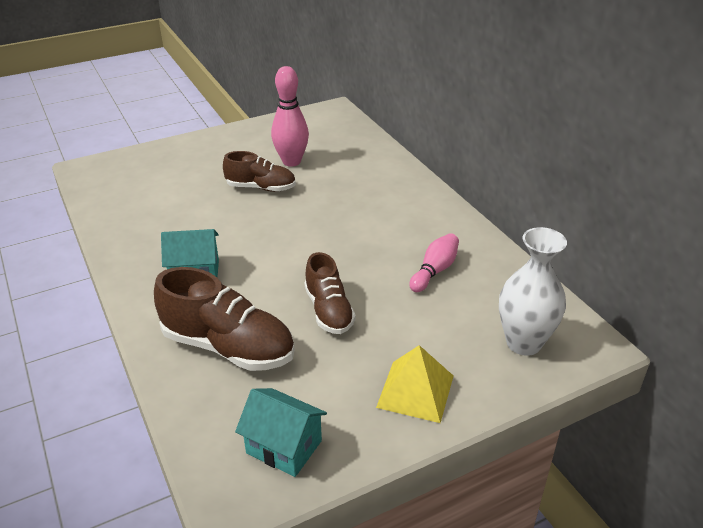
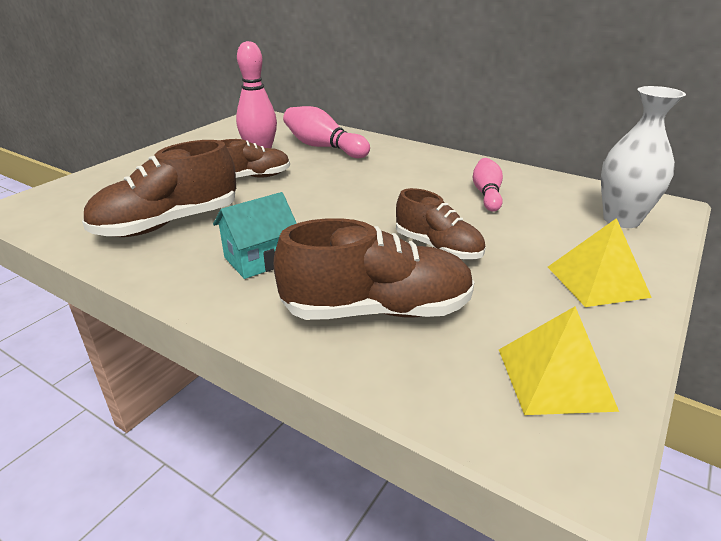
camera: 30 degrees left, 5 degrees down
turquoise house [235,388,327,477] -> yellow pyramid [499,306,619,415]
none -> brown shoe [82,140,236,237]
none -> pink bowling pin [283,106,370,158]

